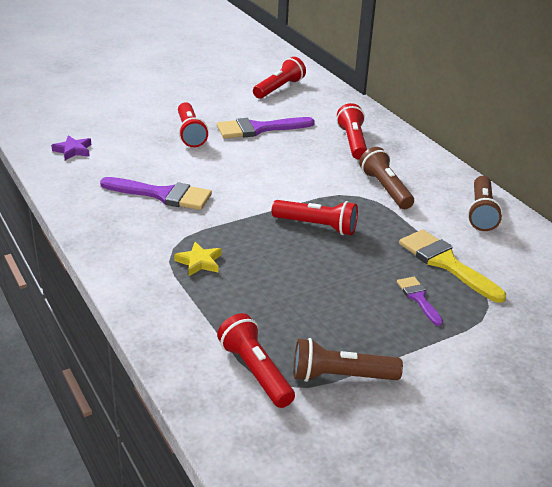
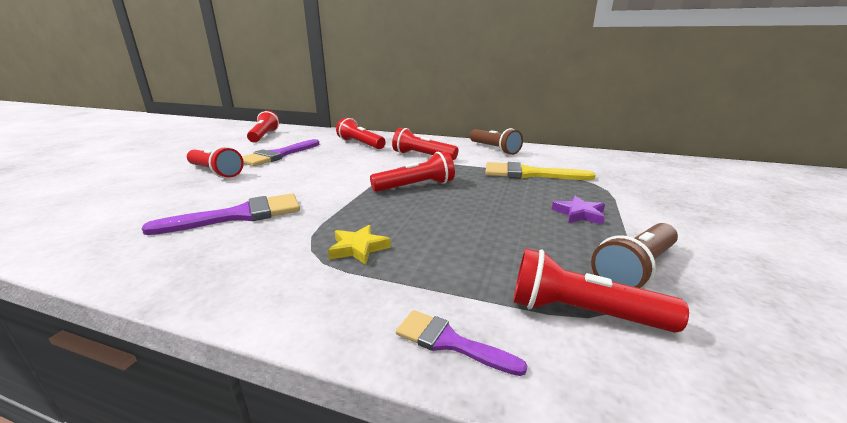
camera: 40 degrees left, 10 degrees down
purple star [51,135,91,160] -> purple star moved to [552,196,605,225]
brown flashlight [359,147,414,209] -> red flashlight [392,128,458,160]
purple brush [397,277,443,326] -> purple brush moved to [396,310,527,376]

